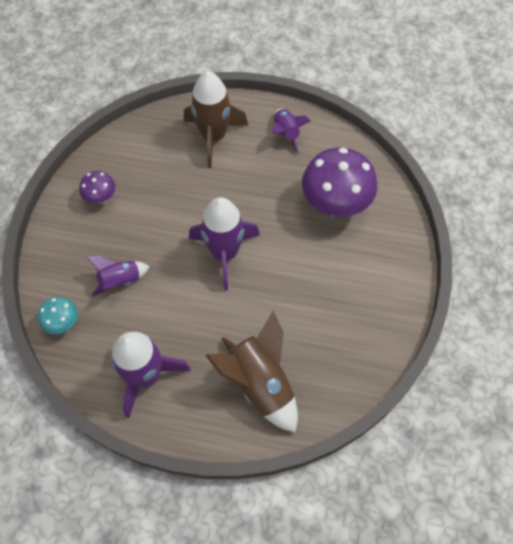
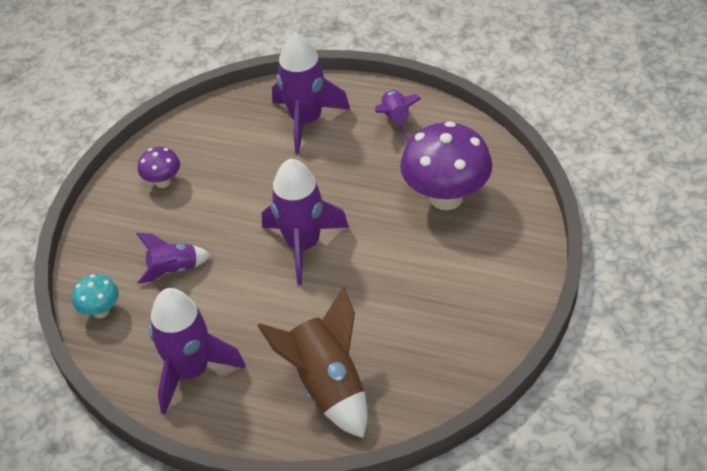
camera: 10 degrees right, 15 degrees down
brown rocket [184,71,248,168] -> purple rocket [272,33,350,154]

